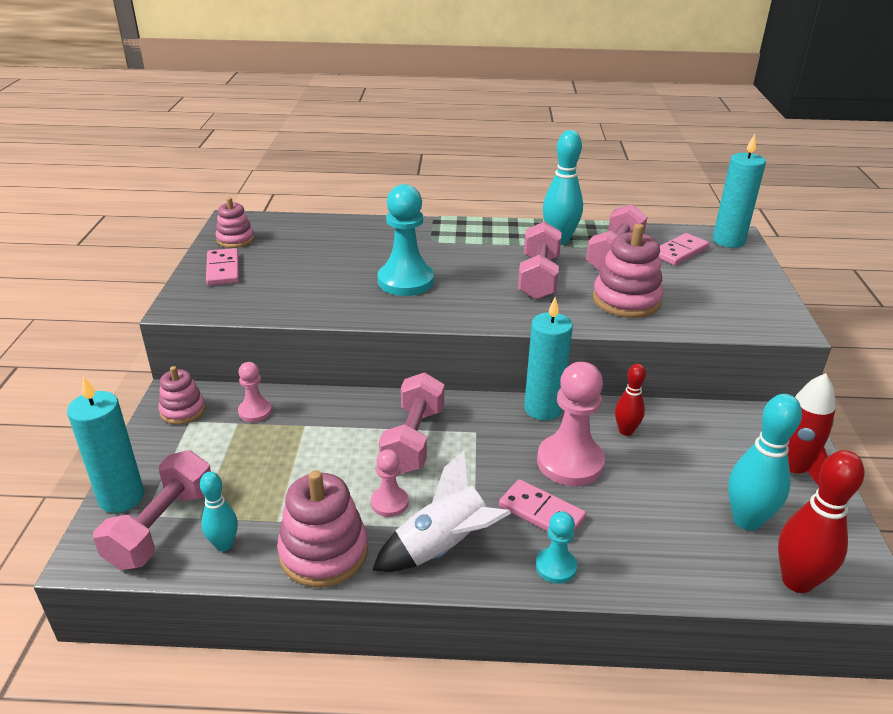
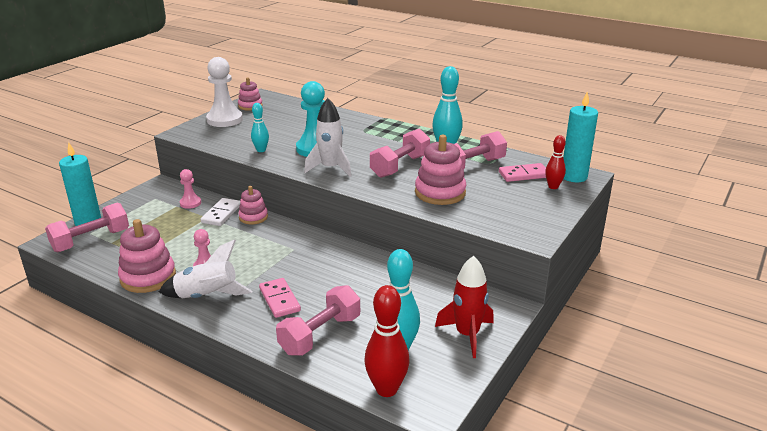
camera: 30 degrees right, 5 degrees down
pink stacking toy [158,366,205,424] -> pink stacking toy moved to [238,186,268,224]
turquoise bowling pin [200,472,238,552] -> turquoise bowling pin moved to [251,103,269,152]
pink domino [206,248,239,285] -> white pawn [206,57,243,127]
pink dumbbell [379,372,444,474] -> pink dumbbell moved to [276,285,360,355]
turquoise candle [524,297,573,421] -> none
turquoise pawn [536,511,577,584] -> none
pink pawn [537,362,605,486] -> none
red bowling pin [615,364,646,436] -> red bowling pin moved to [545,135,566,189]
none -> white domino [201,198,241,226]
none -> white rocket [304,98,351,177]

